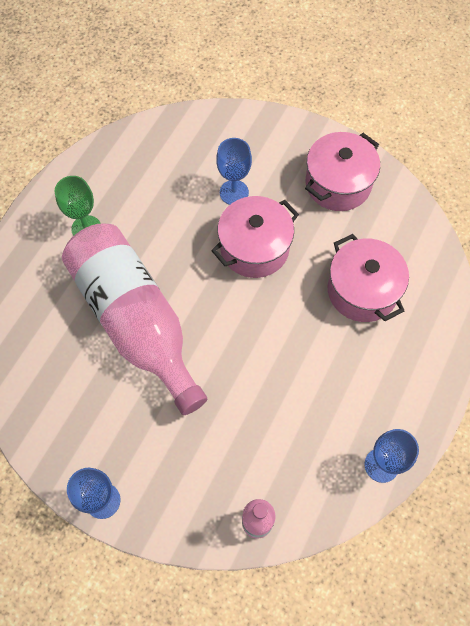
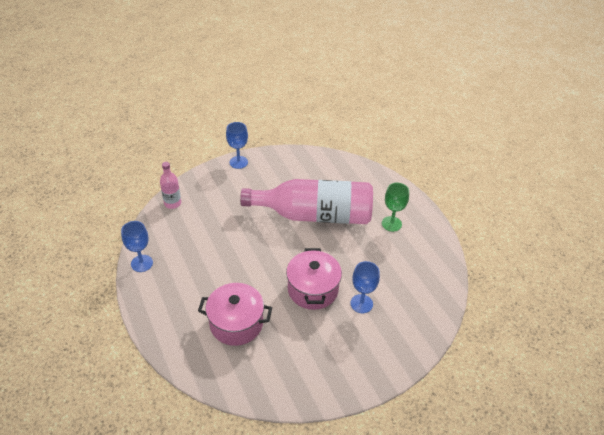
camera: 125 degrees right, 20 degrees down
pink pot [305,132,380,211] -> none

